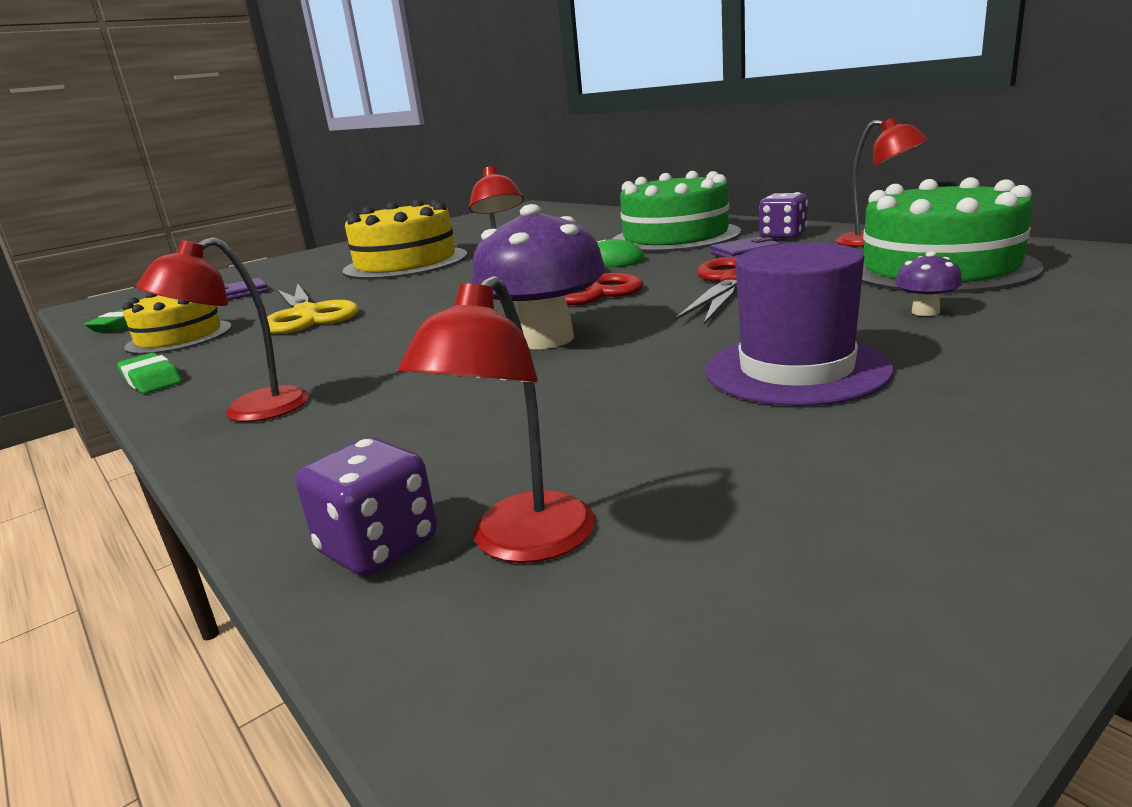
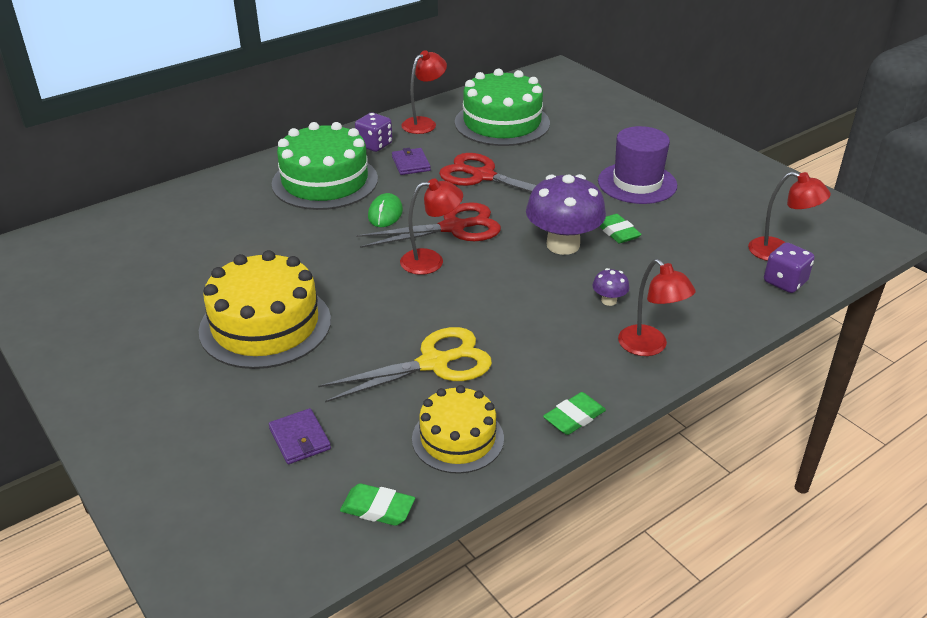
camera: 90 degrees left, 15 degrees up
purple mushroom [895,251,962,316] -> purple mushroom moved to [592,268,629,306]
none -> green eraser [599,214,642,243]

